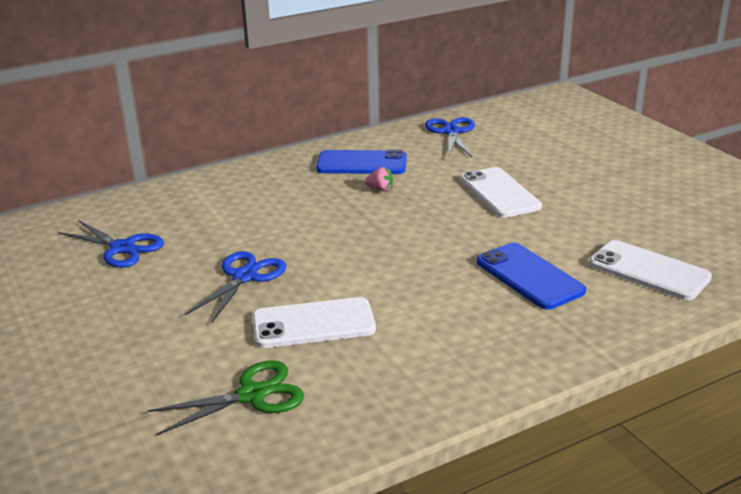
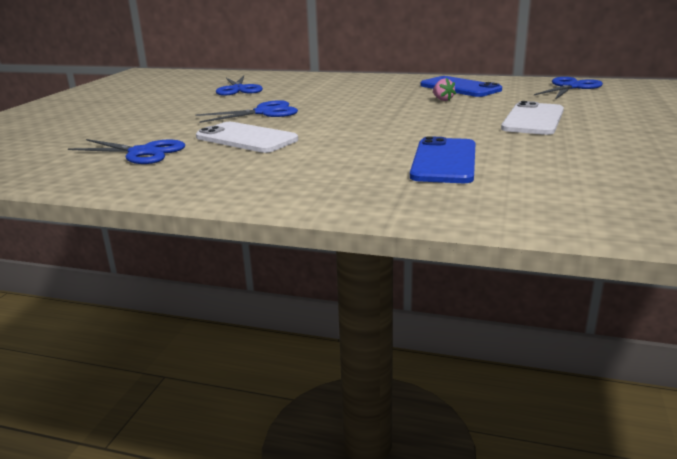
camera: 45 degrees right, 5 degrees down
green scissors [147,360,304,436] -> blue scissors [68,139,185,164]
white phone [589,240,712,300] -> none

